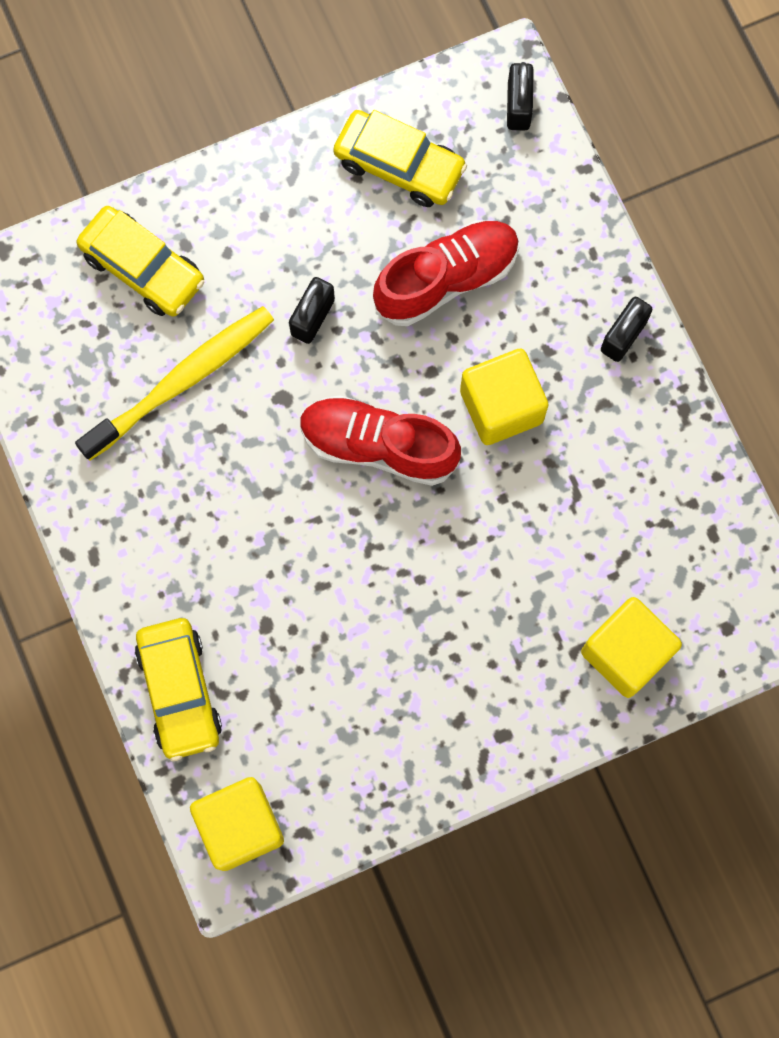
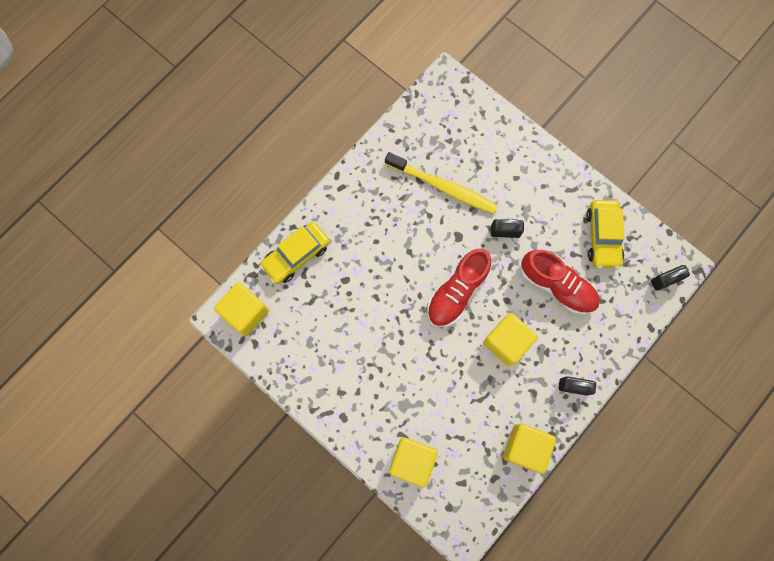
camera: 65 degrees right, 0 degrees up
yellow car [77,206,205,317] -> none
red shoe [300,395,461,486] -> red shoe turned 135 degrees counterclockwise [427,249,491,327]
none -> yellow cube [503,424,556,474]

